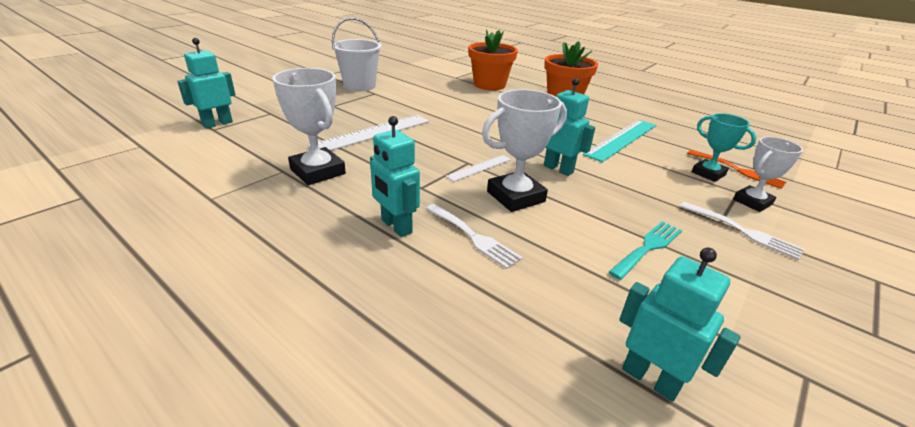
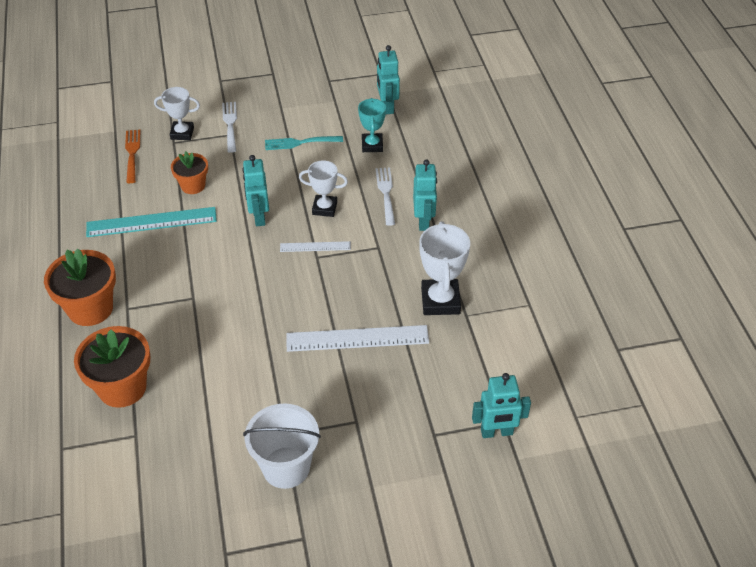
camera: 140 degrees left, 15 degrees up
white trophy [482,89,567,212] -> white trophy [299,160,348,217], size x0.65
turquoise trophy [692,113,756,182] -> turquoise trophy moved to [358,98,386,152]
none -> orange flower pot [171,152,208,194]

